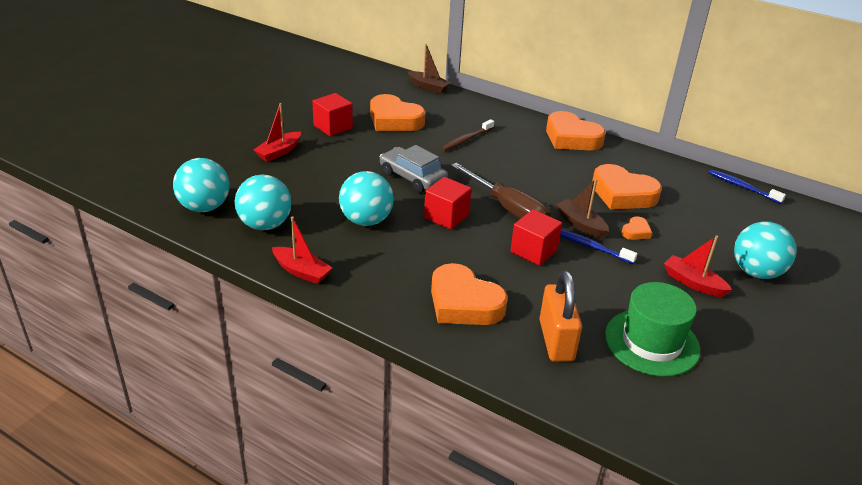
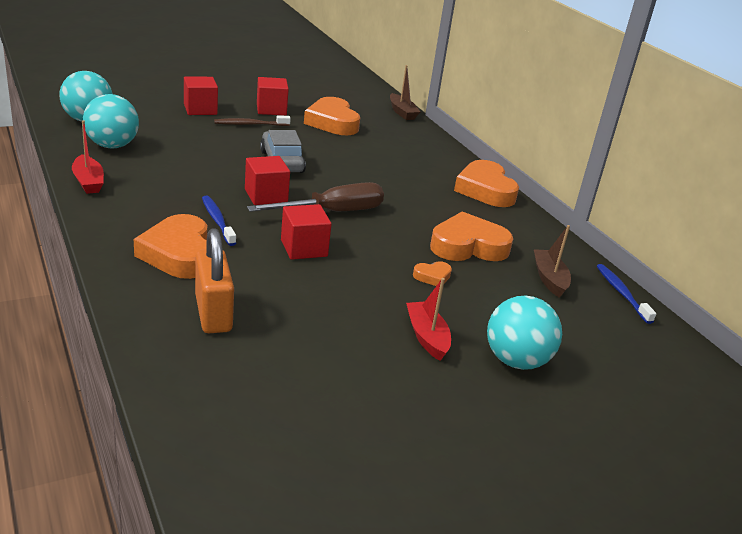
camera: 30 degrees right, 5 degrees down
red boat [253,103,301,162] -> red cube [184,77,218,115]
turquoise ball [339,171,394,226] -> none
brown toothbrush [441,119,494,151] -> brown toothbrush moved to [214,115,291,126]
brown screwdriver [451,163,551,219] -> brown screwdriver turned 105 degrees counterclockwise [247,182,384,212]
orange padlock [539,271,582,362] -> orange padlock turned 45 degrees counterclockwise [195,228,234,333]
brown boat [556,179,609,238] -> brown boat moved to [534,225,571,298]
blue toothbrush [560,229,638,264] -> blue toothbrush moved to [202,196,236,246]
orange heart [592,164,662,210] -> orange heart turned 105 degrees clockwise [430,211,513,261]
green hat [605,282,700,377] -> none

